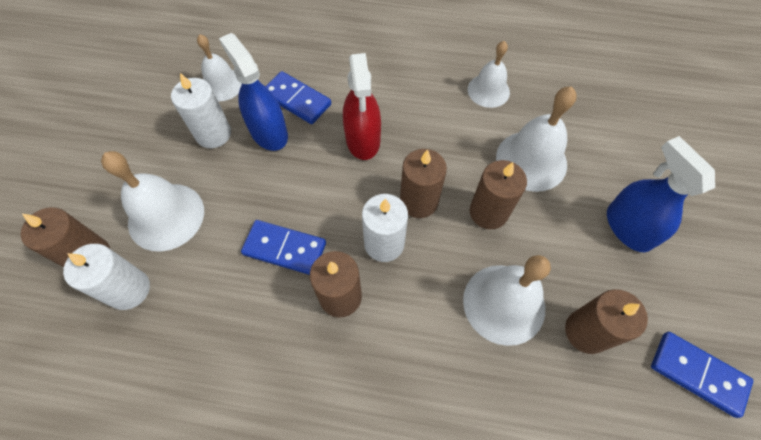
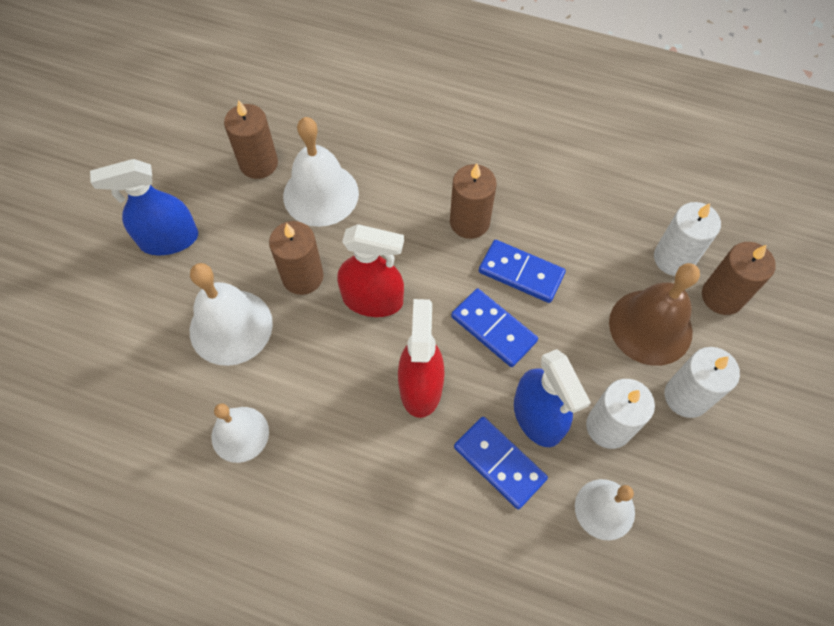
camera: 170 degrees left, 0 degrees up
white bell [101,151,204,252] -> brown bell [609,263,700,366]
white candle [362,194,408,262] -> white candle moved to [665,347,740,418]
brown candle [400,149,447,218] -> red spray bottle [337,224,404,317]
blue spray bottle [607,136,715,252] -> blue spray bottle turned 90 degrees clockwise [90,159,198,255]
blue domino [651,332,753,418] -> blue domino moved to [451,288,538,367]

